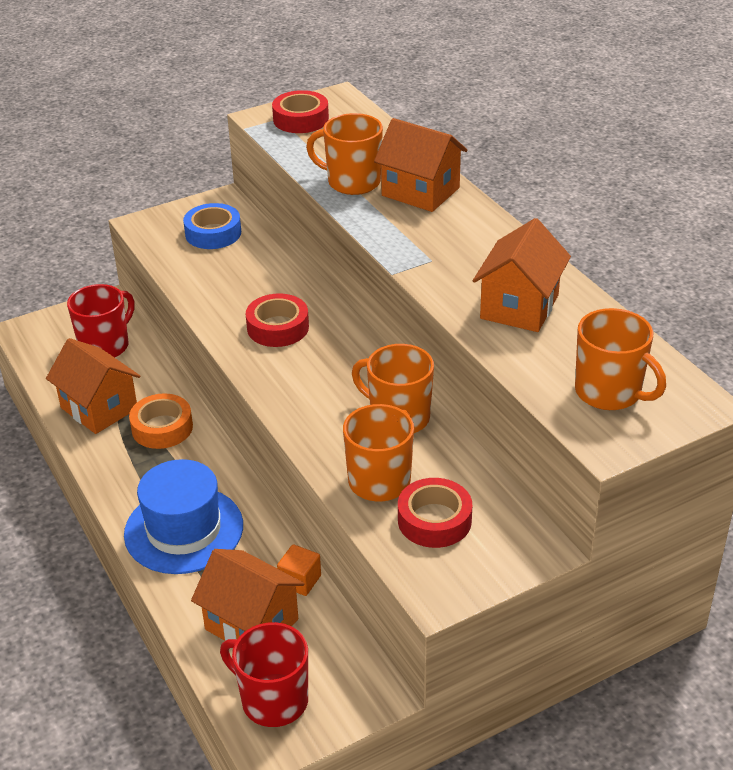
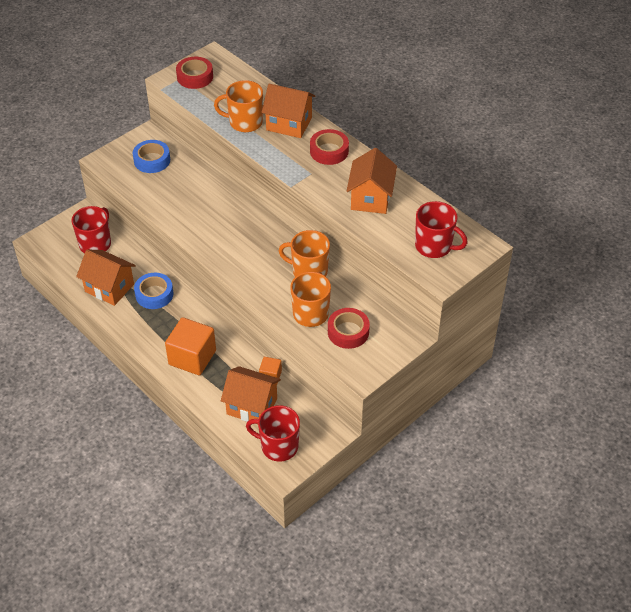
camera: 15 degrees left, 10 degrees up
blue hat [124,459,243,574] -> orange cube [165,317,216,375]
orange tape [129,393,193,449] -> blue tape [134,273,173,309]
red tape [246,294,309,347] -> red tape moved to [310,129,349,165]
orange mug [575,308,666,410] -> red mug [415,201,468,258]

